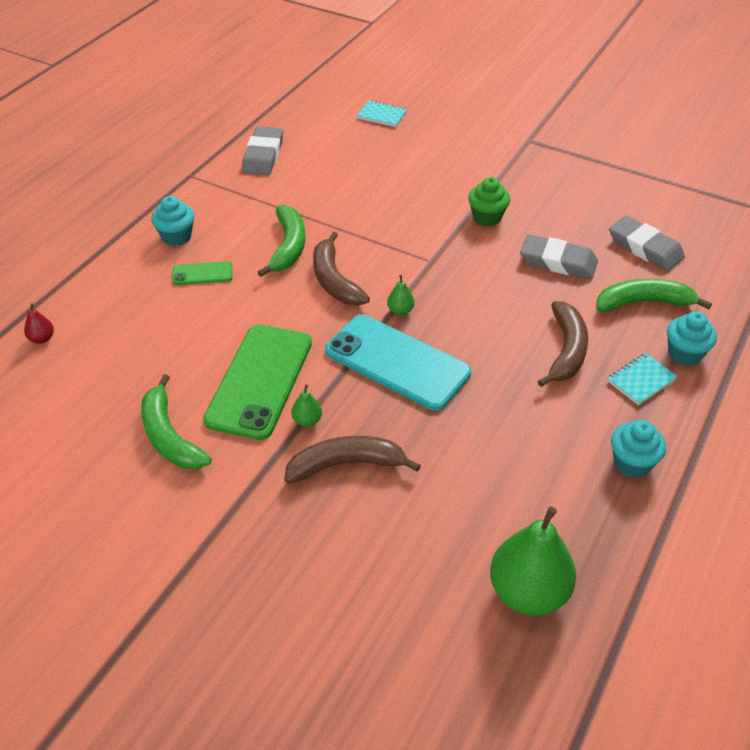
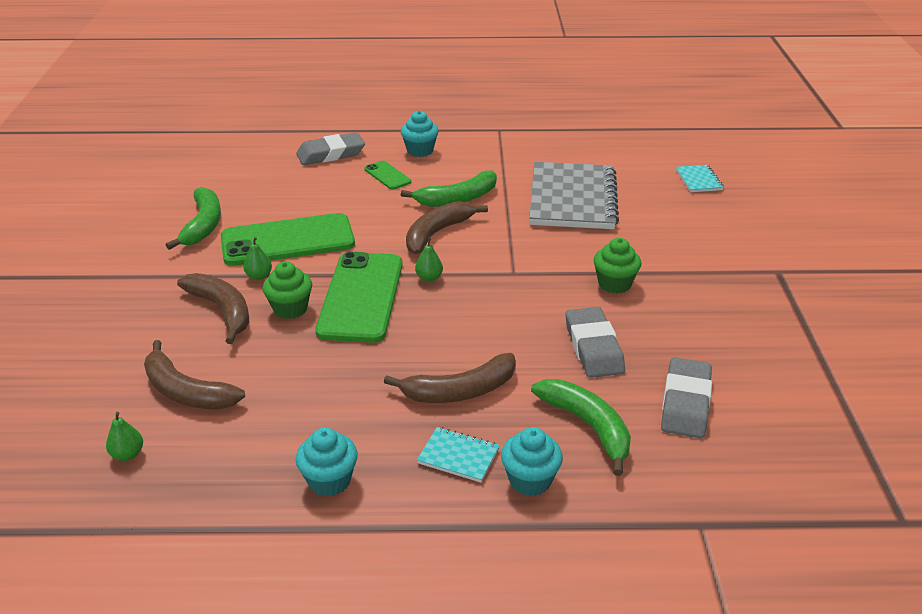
camera: 60 degrees right, 10 degrees down
red pear [24,303,54,344] -> none
green banana [141,374,212,469] -> green banana turned 150 degrees clockwise [166,187,221,250]
grey eraser [242,126,283,175] -> grey eraser moved to [296,132,365,165]
turquoise phone [325,315,471,411] -> green phone [315,252,403,343]
green pear [490,506,576,615] -> green pear [106,412,143,461], size x0.43
none -> brown banana [144,340,245,410]
none -> green cupcake [263,262,312,319]
none -> grey notebook [529,162,619,229]

